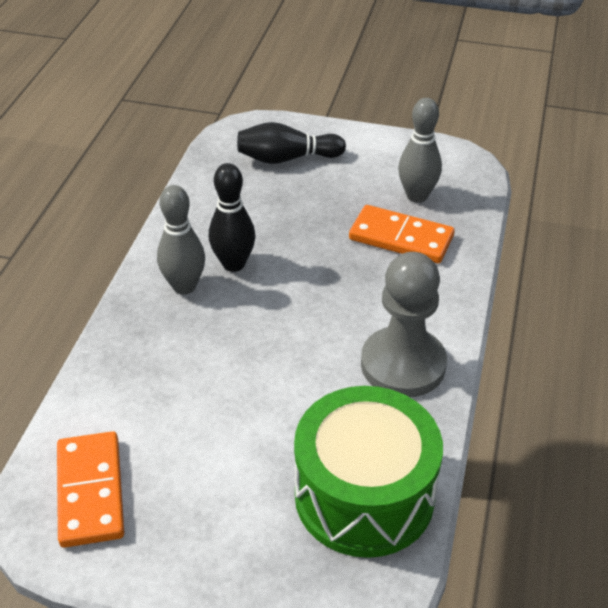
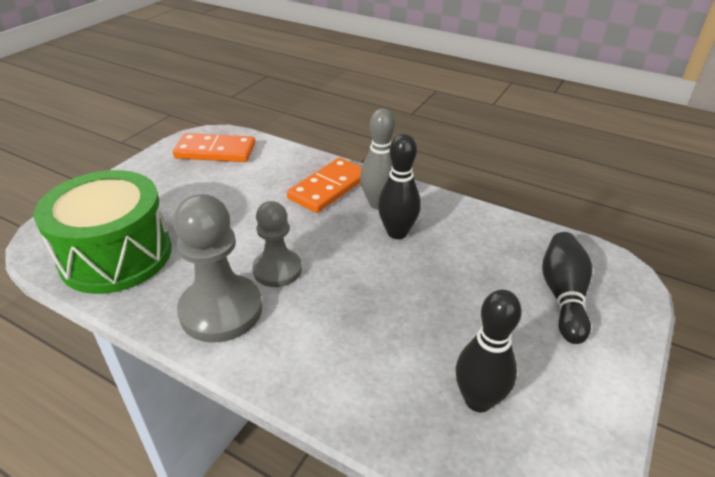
camera: 105 degrees right, 5 degrees down
orange domino [349,205,455,263] -> orange domino moved to [287,158,362,213]
grey bowling pin [398,98,442,203] -> black bowling pin [456,290,522,412]
none -> grey pawn [252,201,302,287]

